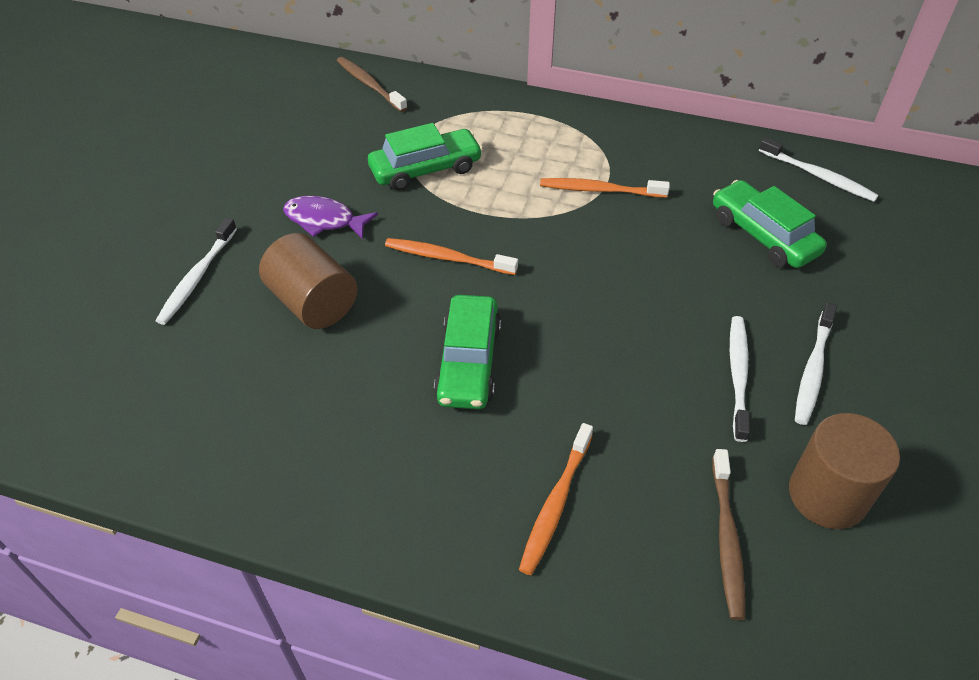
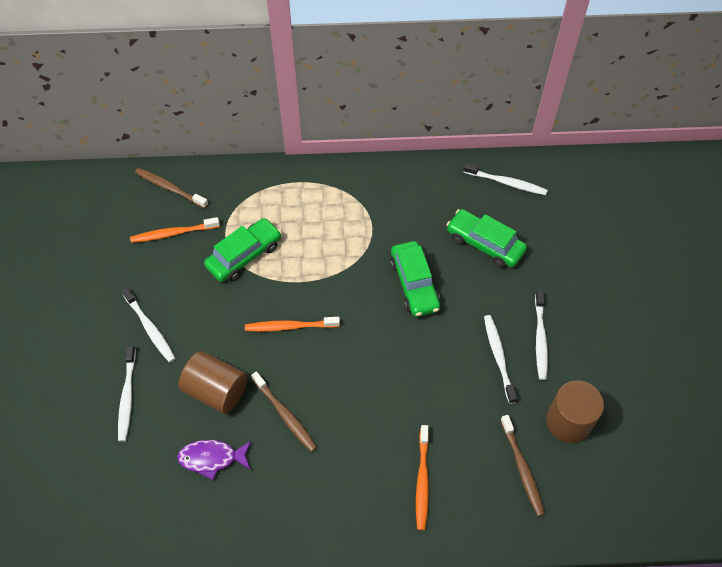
camera: 20 degrees left, 10 degrees up
purple fish [283,196,378,240] -> purple fish moved to [177,440,251,480]
green car [434,295,501,409] -> green car moved to [390,241,440,317]
orange toothbrush [540,178,670,198] -> orange toothbrush moved to [130,217,220,243]
none -> white toothbrush [121,287,175,362]
none -> brown toothbrush [251,372,317,452]

